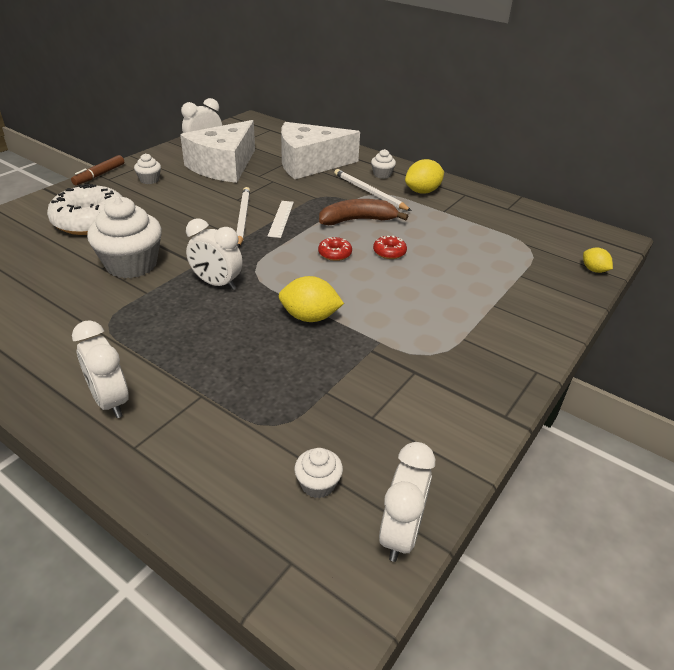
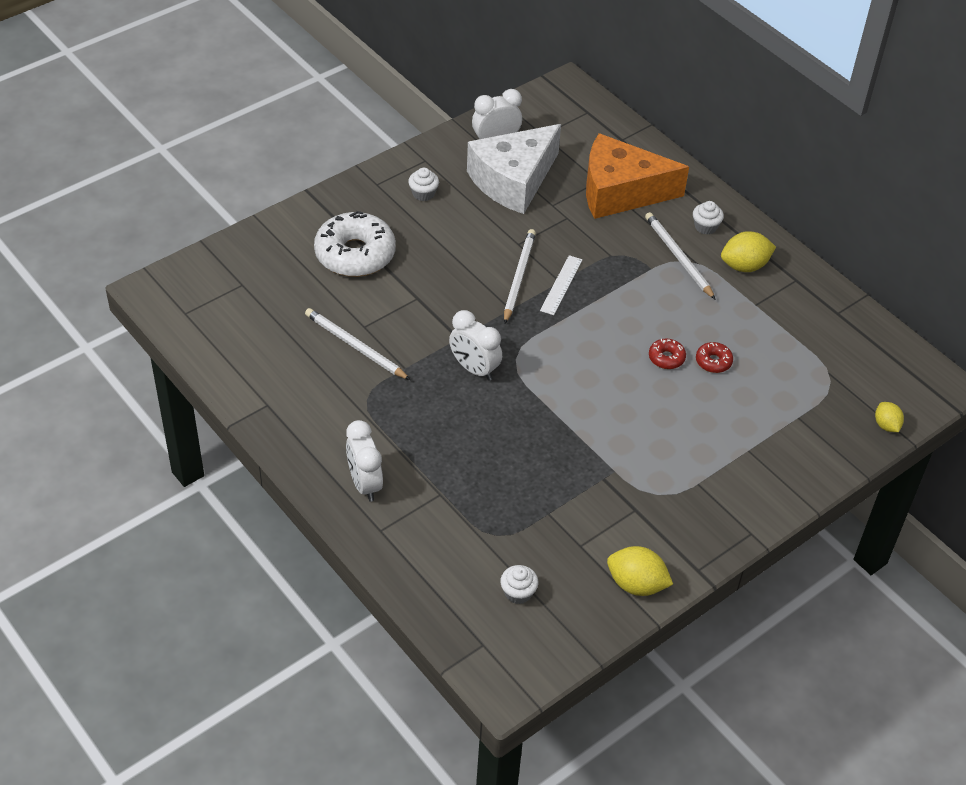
camera: 15 degrees right, 10 degrees up
brown marker [71,155,124,185] -> none
white cupcake [87,197,162,279] -> none
yellow lemon [279,276,344,322] -> yellow lemon moved to [607,546,673,596]
white cheese [281,122,360,179] -> orange cheese [586,133,689,219]
red donut [318,237,352,261] -> red donut moved to [696,342,733,373]
brown banana [319,199,408,225] -> none
white clock [379,442,435,562] -> none
none -> white pencil [305,308,410,380]

